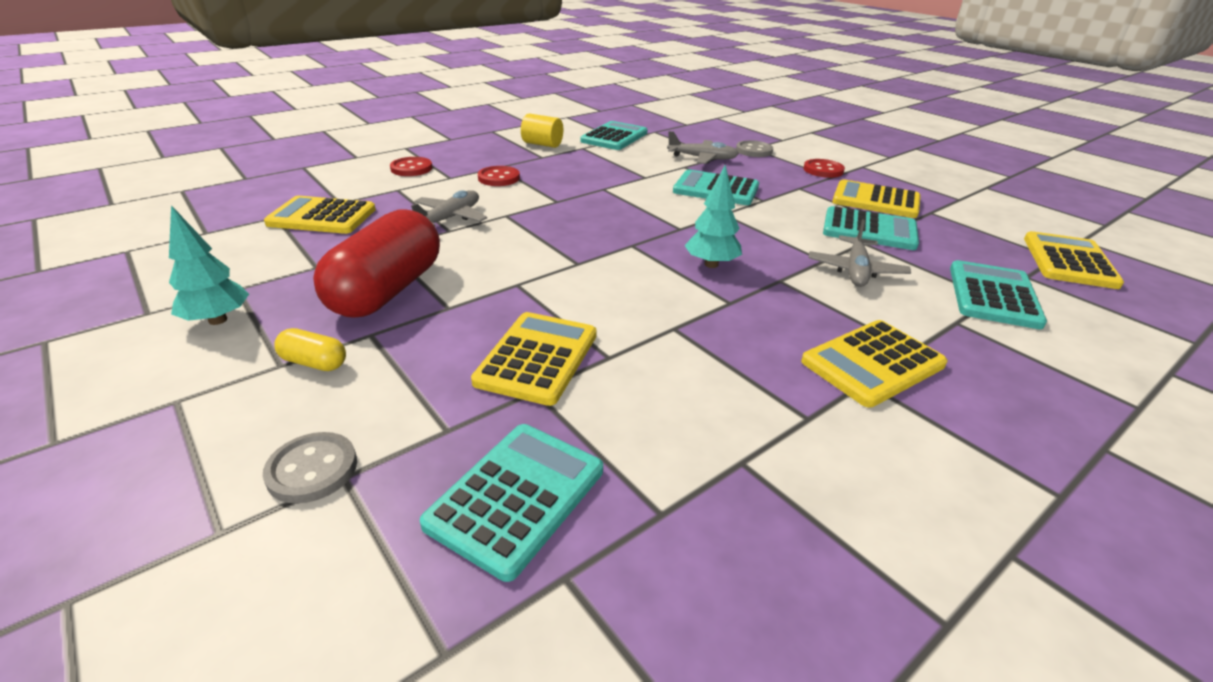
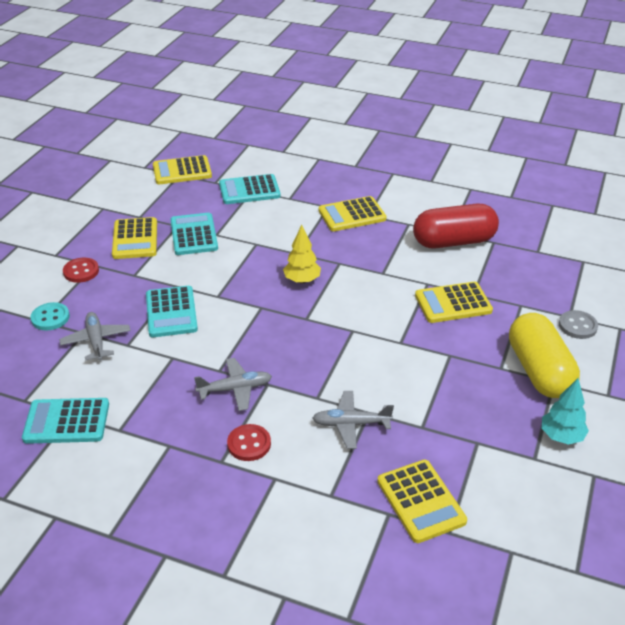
camera: 120 degrees left, 5 degrees up
yellow capsule [274,328,346,371] -> yellow capsule [509,313,580,398], size x2.39
red capsule [313,210,440,318] -> red capsule moved to [413,204,499,248]
red button [390,157,433,176] -> none
turquoise calculator [420,424,603,582] -> none
yellow cylinder [521,114,563,148] -> none
turquoise tree [684,165,742,268] -> yellow tree [283,225,321,284]
grey button [736,140,773,157] -> turquoise button [31,302,70,330]
yellow calculator [801,320,947,408] -> yellow calculator turned 135 degrees clockwise [319,196,387,231]
grey plane [809,219,911,287] -> grey plane moved to [194,358,272,411]

